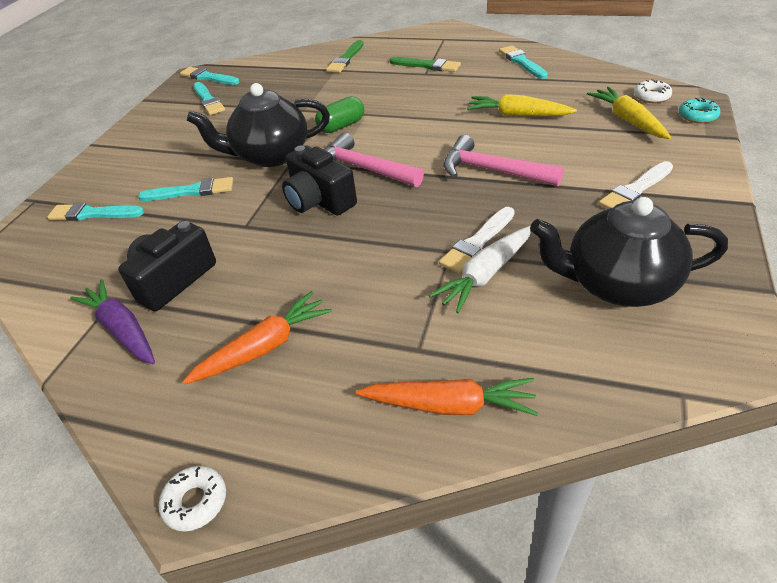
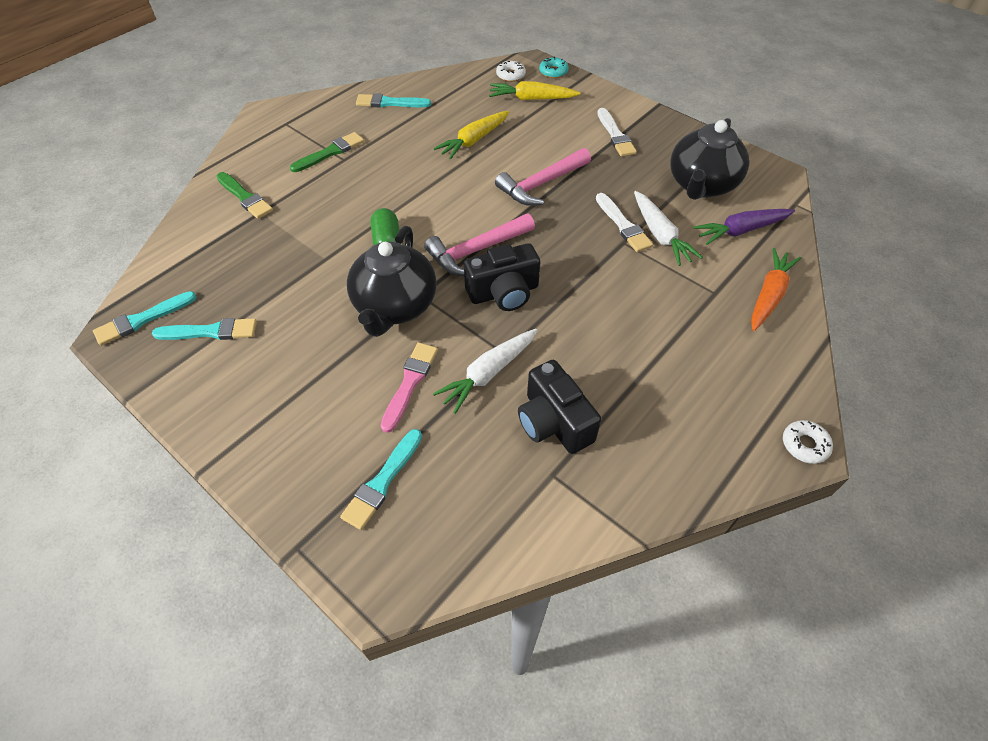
camera: 70 degrees left, 10 degrees up
purple carrot [70,279,155,364] -> purple carrot moved to [693,209,795,245]
turquoise brush [138,177,233,201] -> pink brush [381,342,438,433]
orange carrot [182,291,332,384] -> none
none -> white carrot [433,329,537,414]

